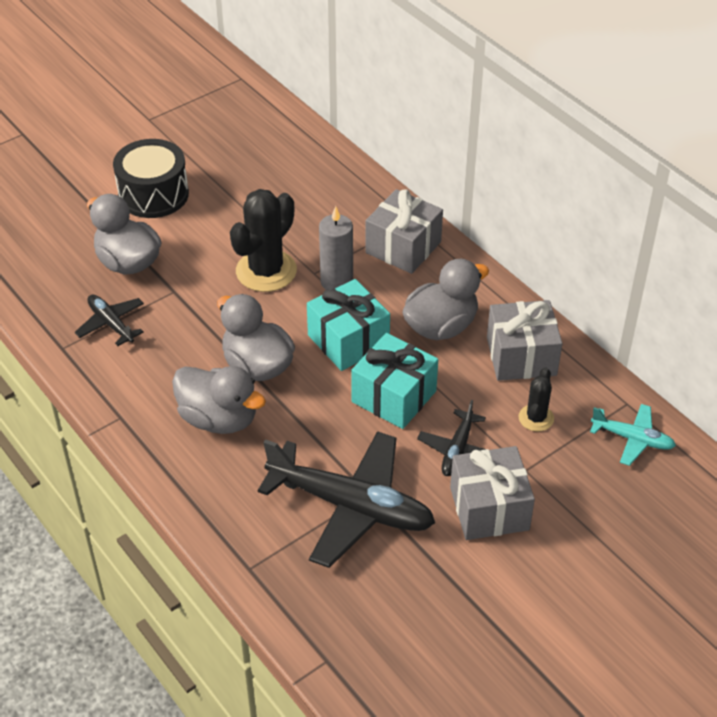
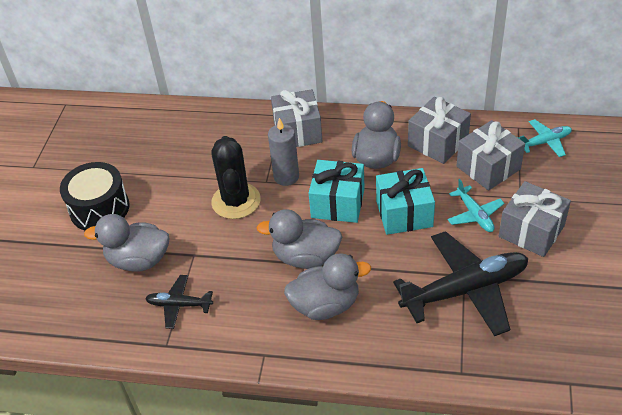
camera: 40 degrees left, 0 degrees up
black plane [417,400,486,476] -> turquoise plane [448,179,504,232]
black cactus [519,368,554,432] -> grey gift [456,120,525,191]

